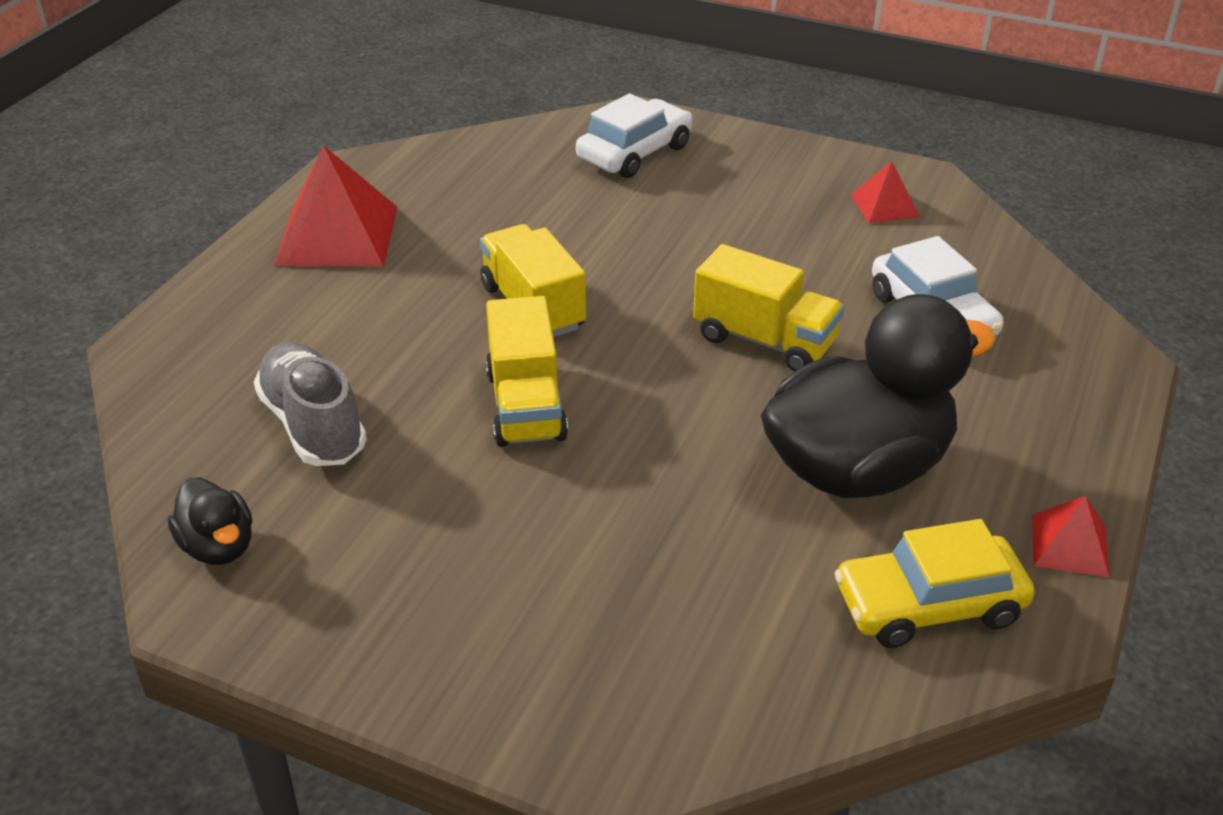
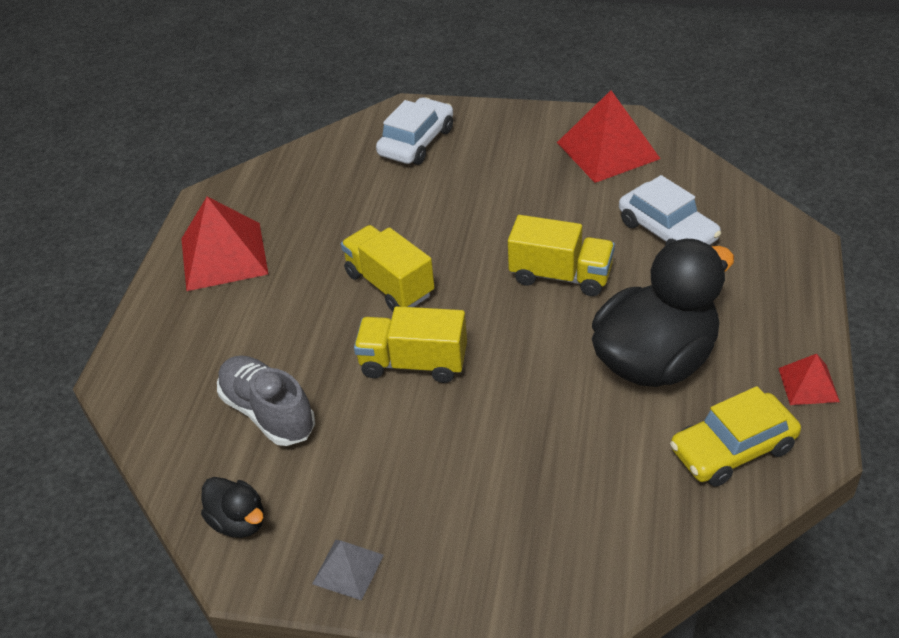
camera: 10 degrees left, 5 degrees up
yellow truck [486,296,568,447] -> yellow truck turned 120 degrees clockwise [354,306,467,383]
red pyramid [851,161,920,223] -> red pyramid [557,90,660,183], size x1.94
none -> grey pyramid [312,540,384,600]

